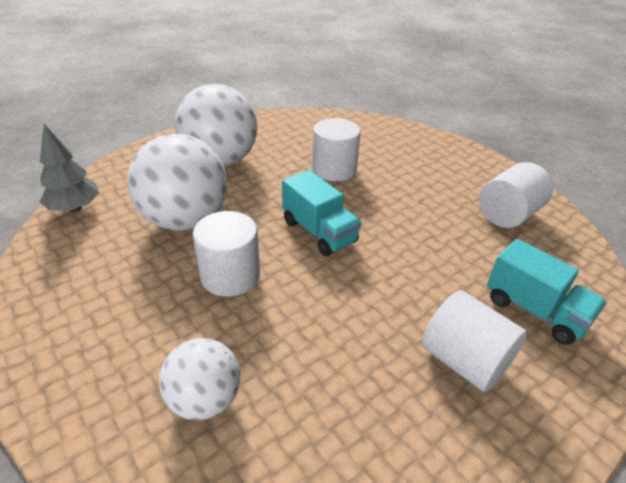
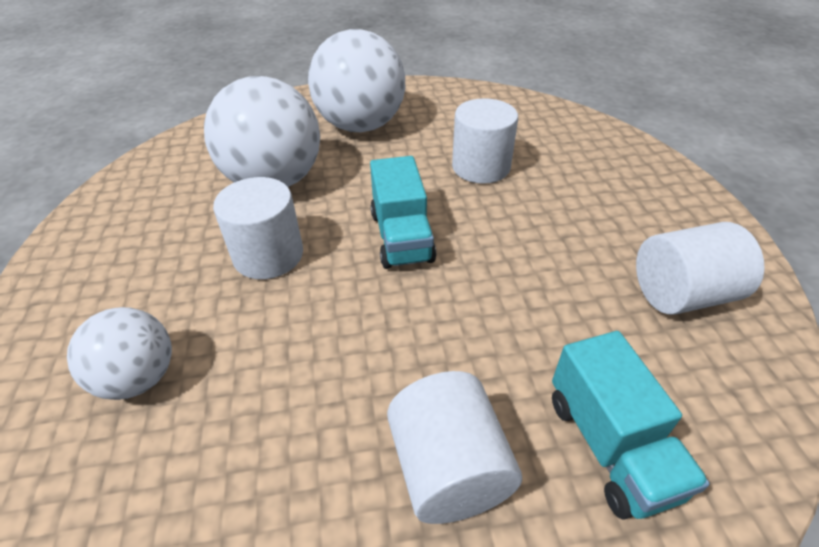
camera: 30 degrees right, 5 degrees up
grey tree [40,124,99,212] -> none

